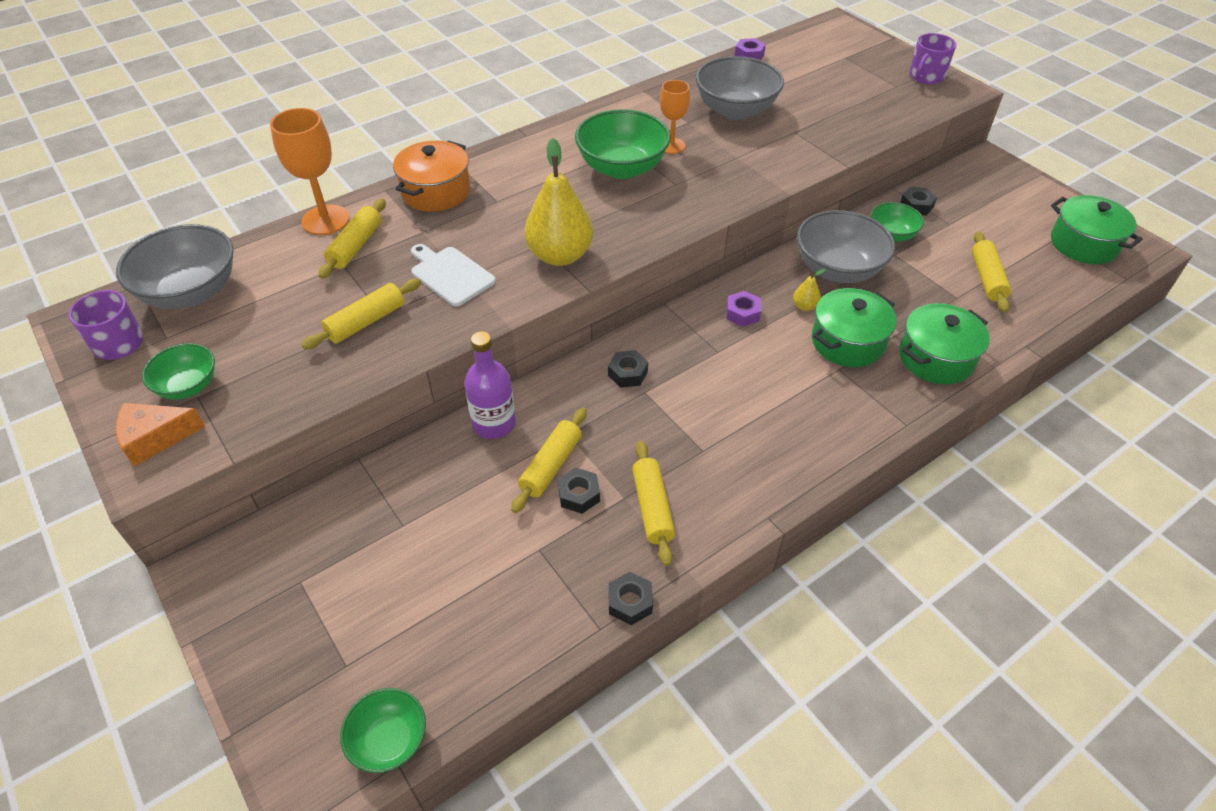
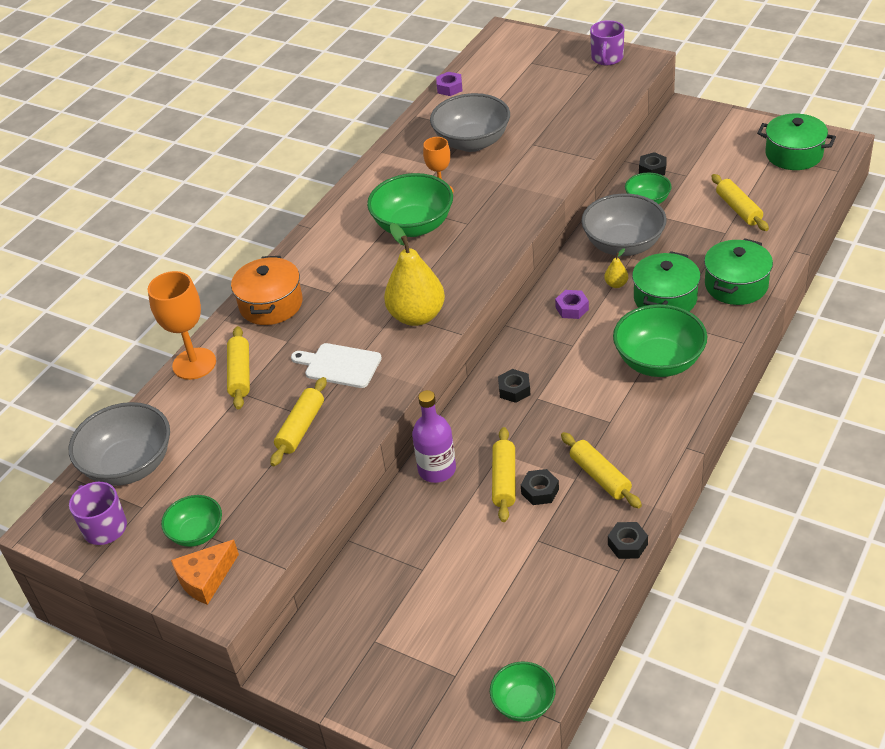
camera: 20 degrees left, 5 degrees down
none -> green bowl [613,304,707,377]

